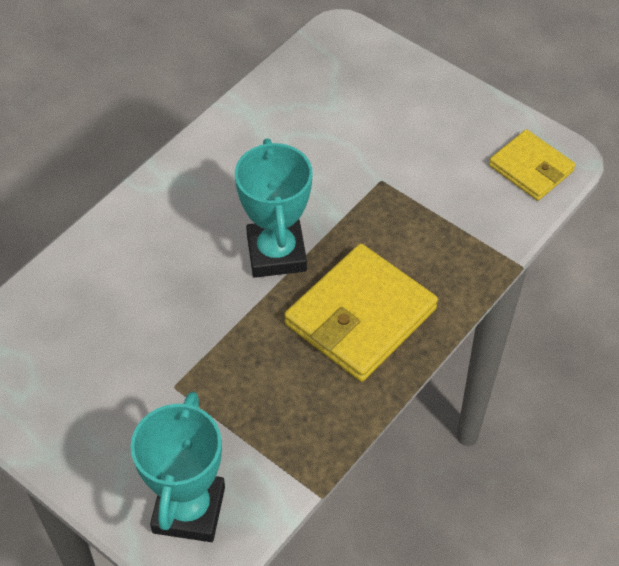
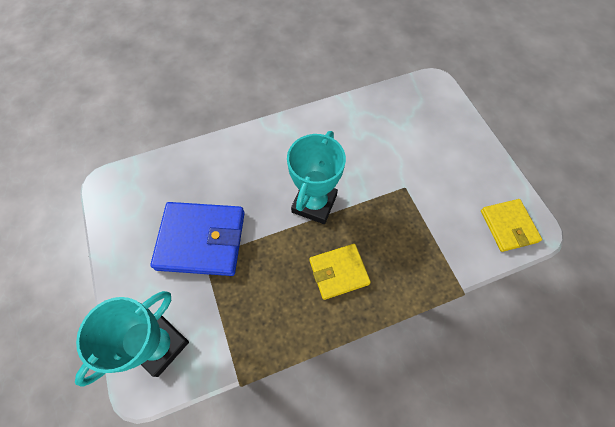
camera: 30 degrees right, 10 degrees up
yellow wallet [284,244,438,382] -> yellow wallet [310,244,371,300], size x0.60
none -> blue wallet [150,202,245,276]

